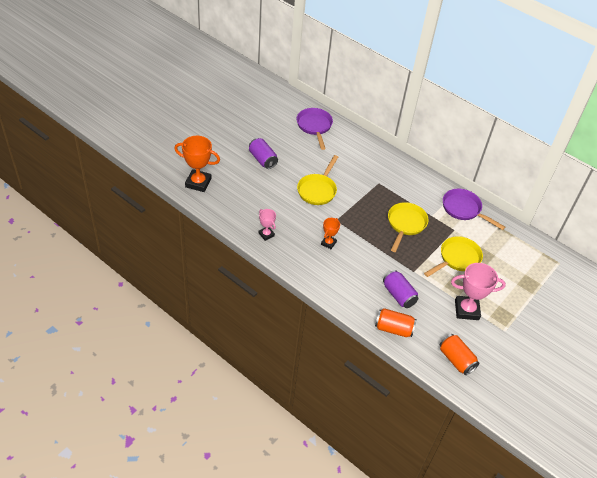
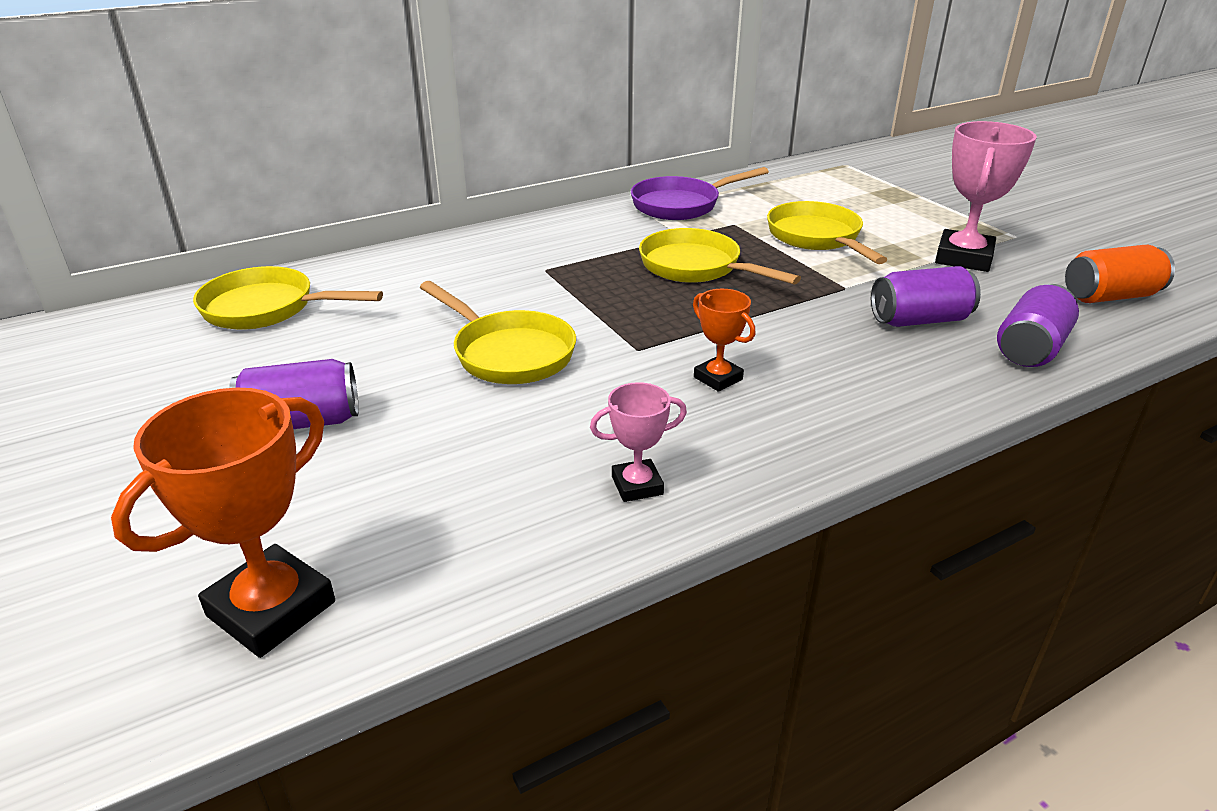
camera: 65 degrees left, 15 degrees down
purple pan [296,108,333,150] -> yellow pan [193,266,383,330]
orange can [375,308,417,337] -> purple can [997,284,1079,367]

